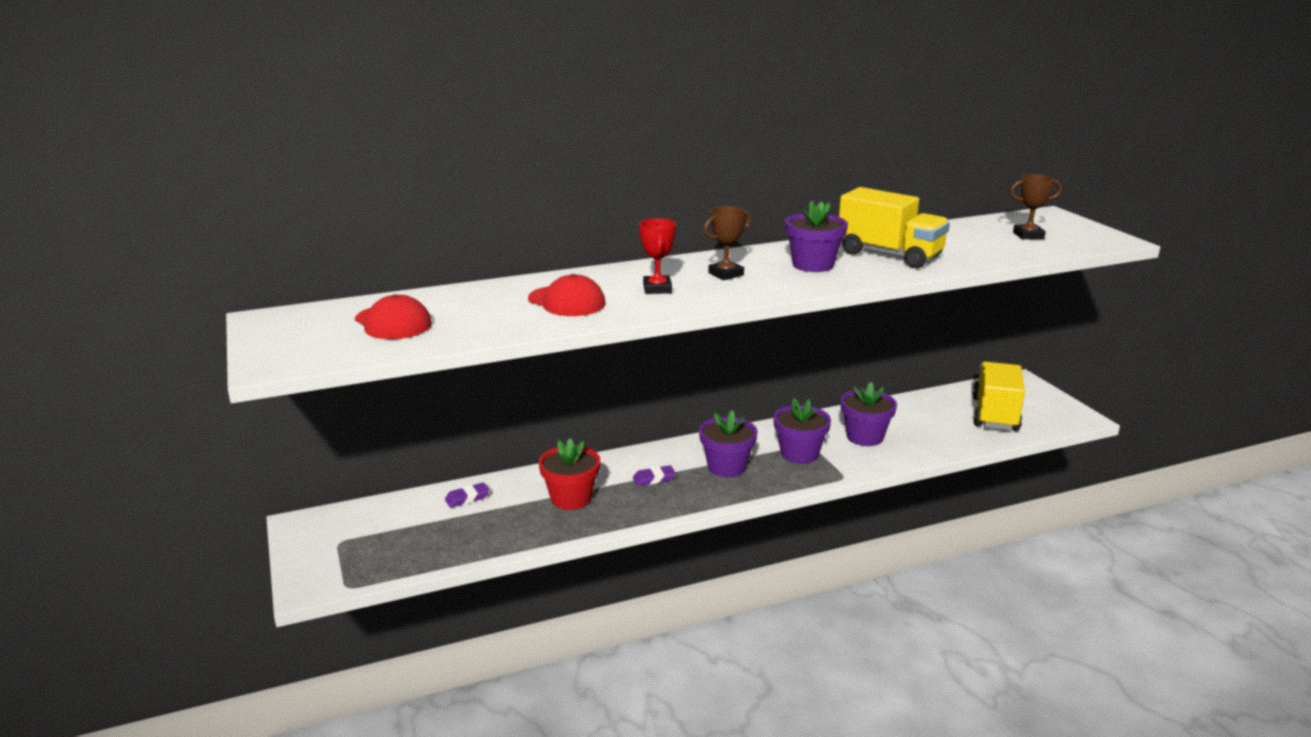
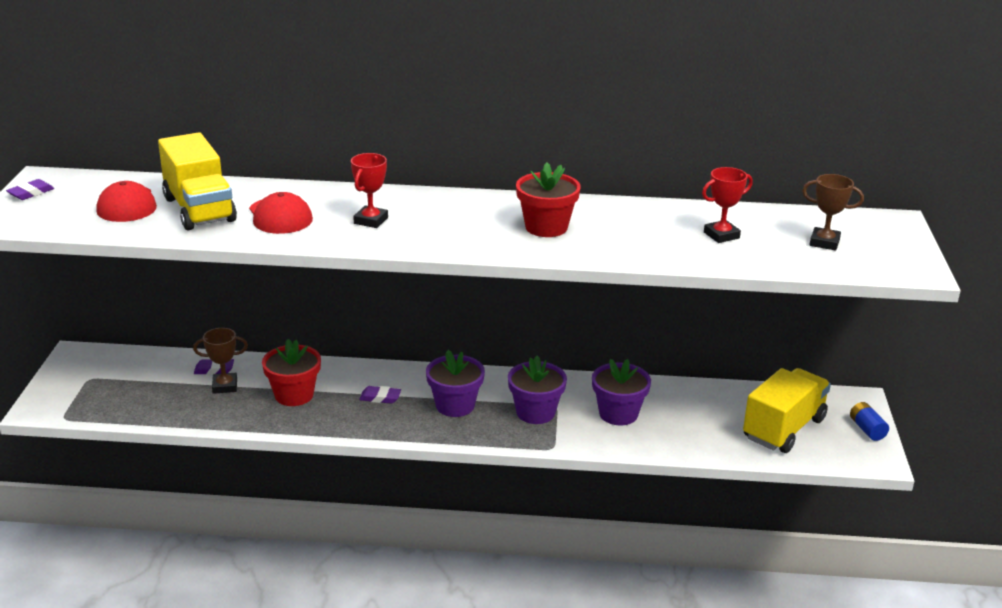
camera: 25 degrees right, 5 degrees up
brown trophy [704,206,751,280] -> brown trophy moved to [193,328,248,394]
purple flower pot [785,200,848,272] -> red flower pot [516,162,581,237]
yellow truck [839,187,950,268] -> yellow truck moved to [158,132,237,230]
none -> purple eraser [6,179,54,200]
none -> red trophy [702,167,753,243]
none -> blue battery [850,402,889,441]

